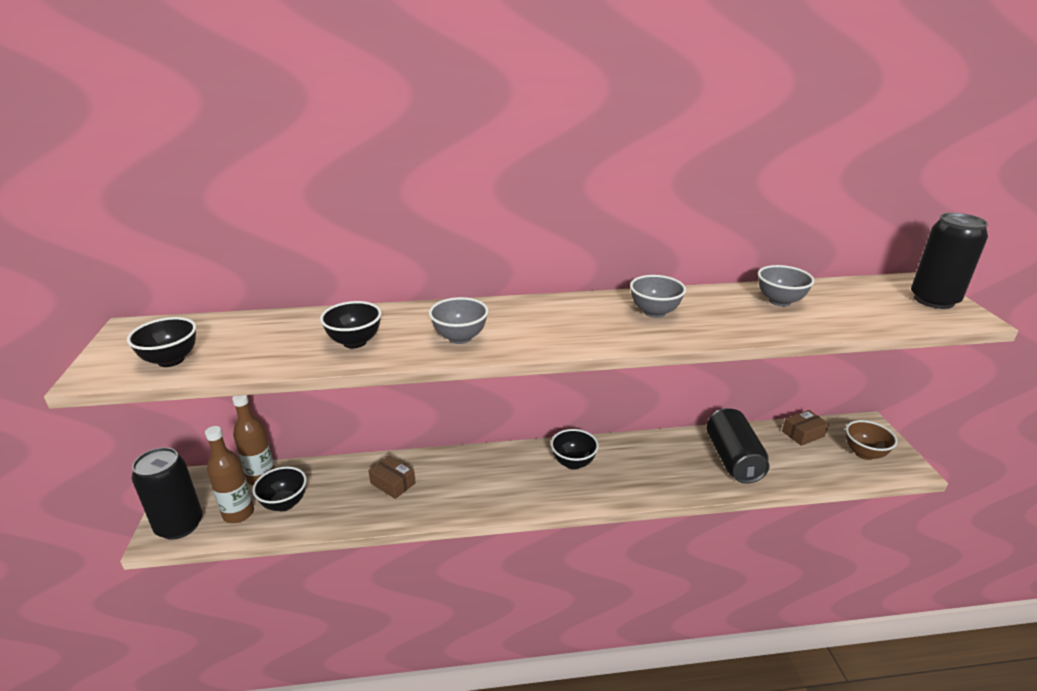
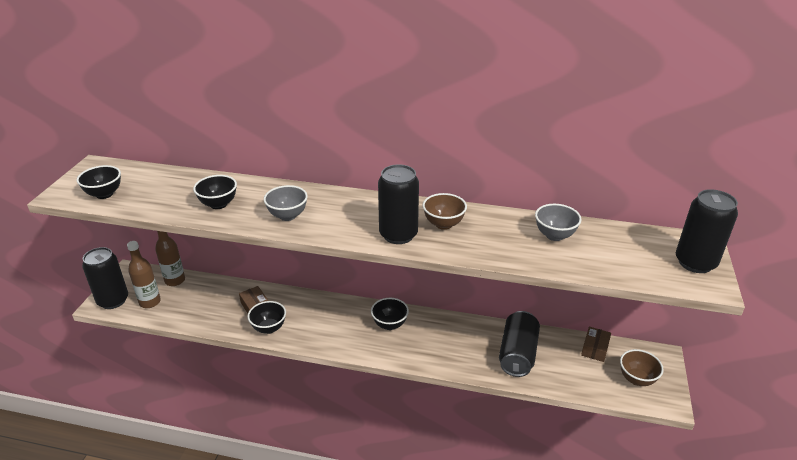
camera: 20 degrees right, 5 degrees up
black bowl [252,466,307,511] -> black bowl moved to [247,301,286,334]
grey bowl [630,275,686,318] -> brown bowl [423,193,467,230]
brown box [782,410,829,446] -> brown box turned 60 degrees counterclockwise [581,326,611,362]
none -> black can [378,164,419,244]

